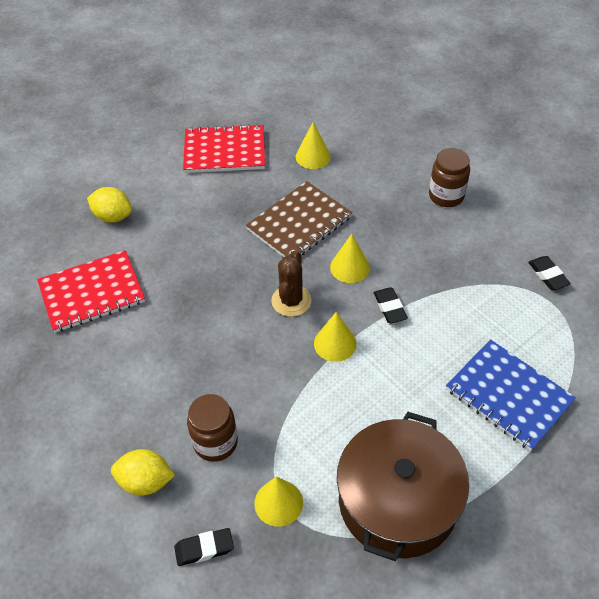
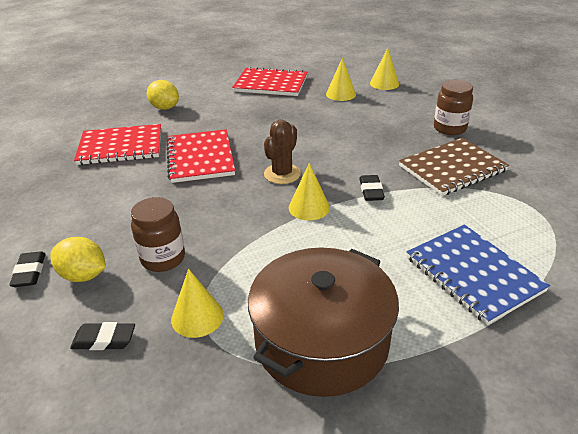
camera: 15 degrees right, 15 degrees down
brown notebook [246,181,352,257] -> brown notebook moved to [399,138,509,196]
yellow cone [330,234,370,283] -> yellow cone moved to [370,48,399,90]
black eraser [528,256,571,290] -> black eraser moved to [9,251,46,287]
none -> red notebook [167,129,235,183]

